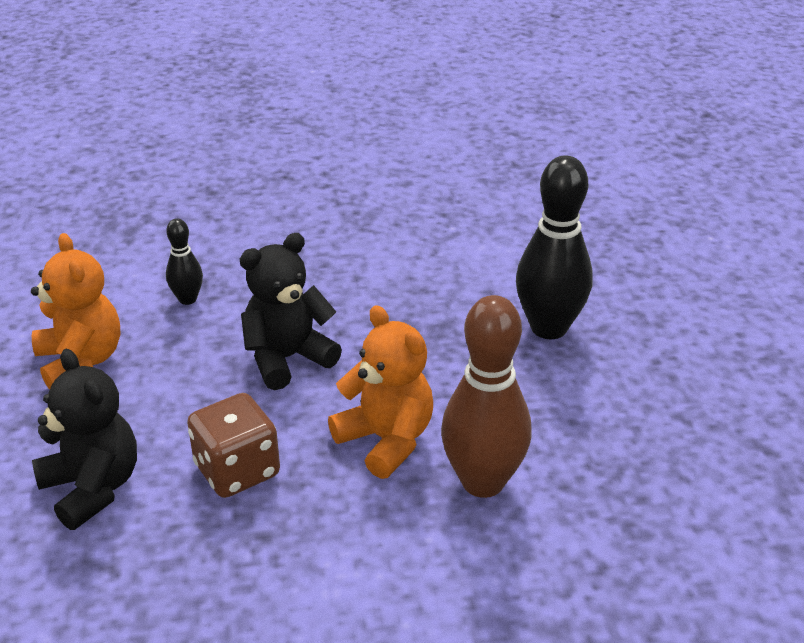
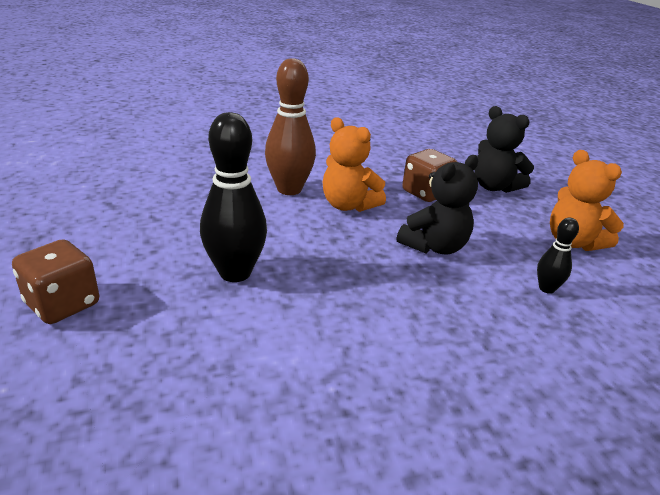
camera: 170 degrees right, 5 degrees down
none -> brown dice [12,239,100,324]

